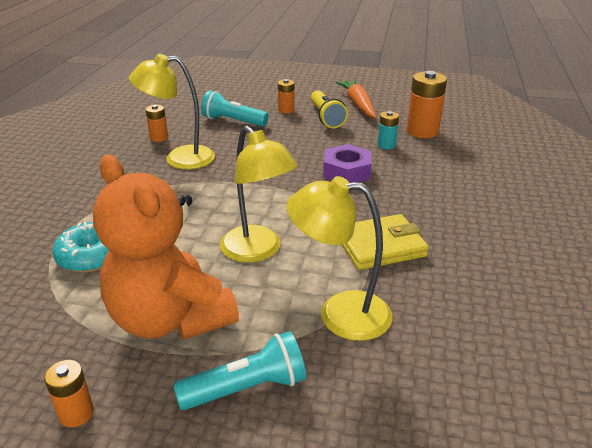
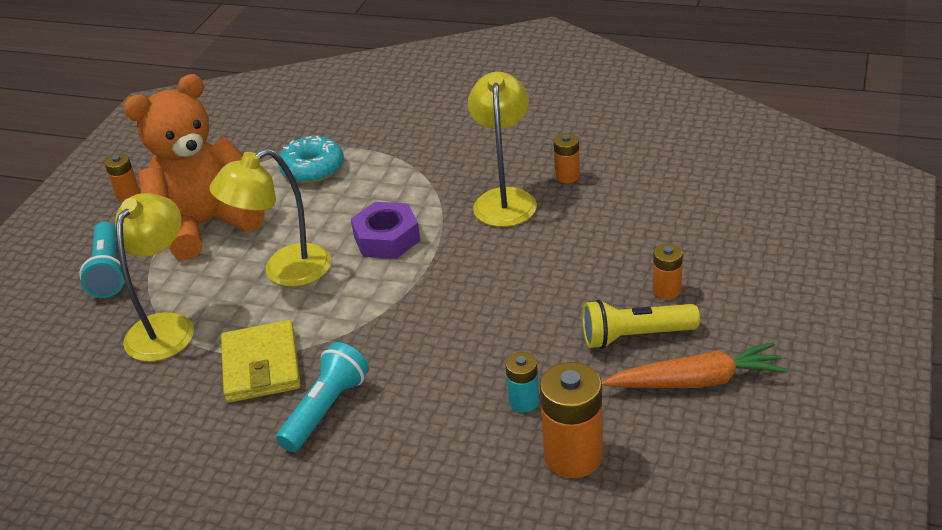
camera: 100 degrees right, 5 degrees up
turquoise flashlight [201,91,269,127] -> turquoise flashlight moved to [276,342,369,452]
purple nut [323,144,372,183] -> purple nut moved to [351,202,421,259]

